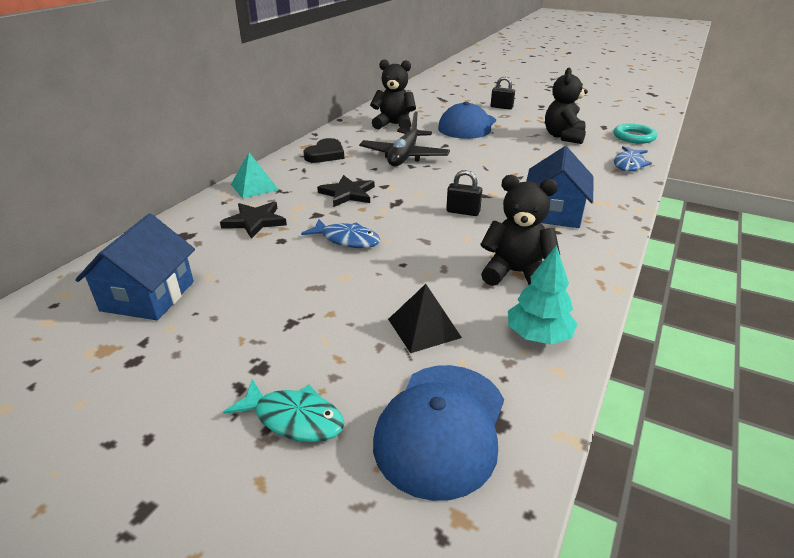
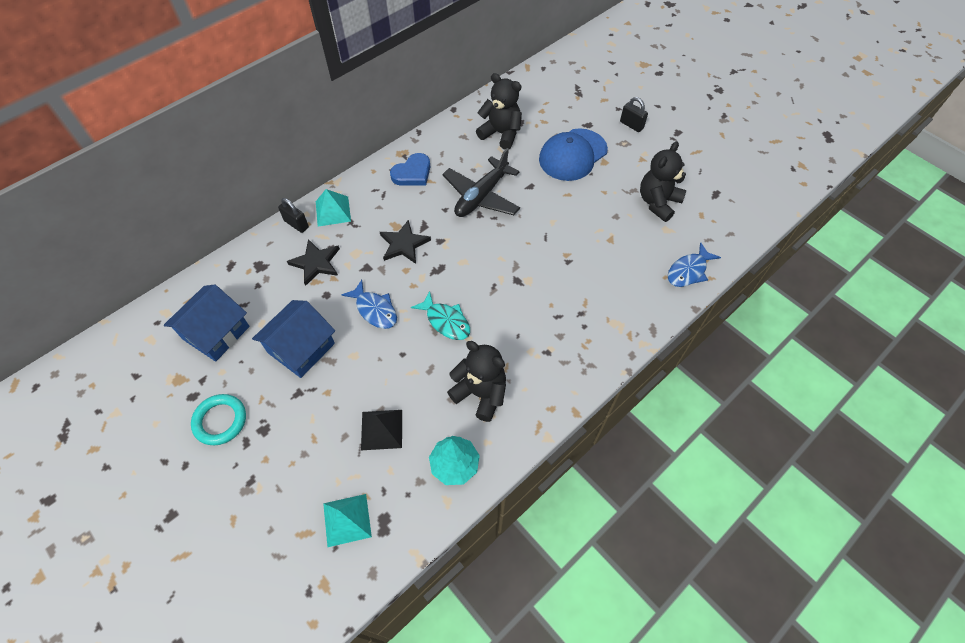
camera: 20 degrees right, 25 degrees up
turquoise fish [223,379,345,442] -> turquoise fish moved to [411,291,470,340]
black heart [304,138,344,163] -> blue heart [390,153,430,186]
blue cap [373,365,504,501] -> turquoise pyramid [323,494,372,547]
black padlock [446,170,482,216] -> black padlock moved to [278,198,309,233]
blue house [526,146,593,228] -> blue house moved to [252,300,335,378]
turquoise ring [614,124,657,144] -> turquoise ring moved to [191,394,246,445]

